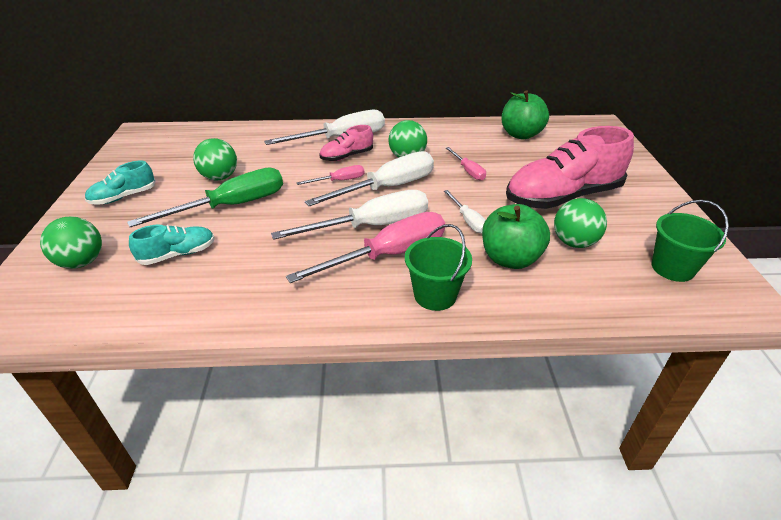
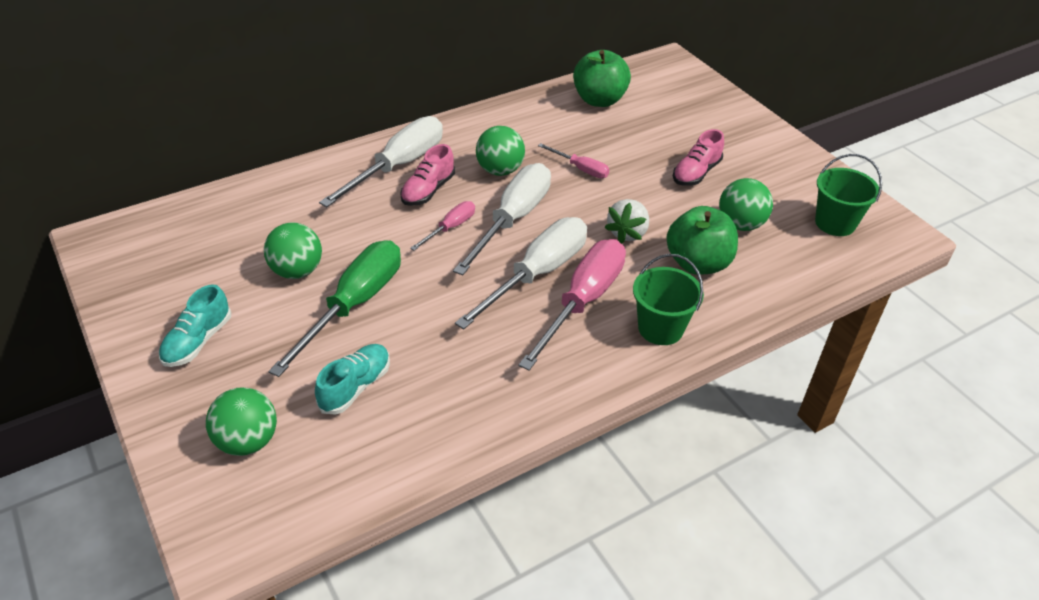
camera: 30 degrees left, 5 degrees up
white screwdriver [444,190,486,233] -> white strawberry [605,199,649,244]
pink shoe [506,126,634,209] -> pink shoe [673,129,724,186], size x0.49

